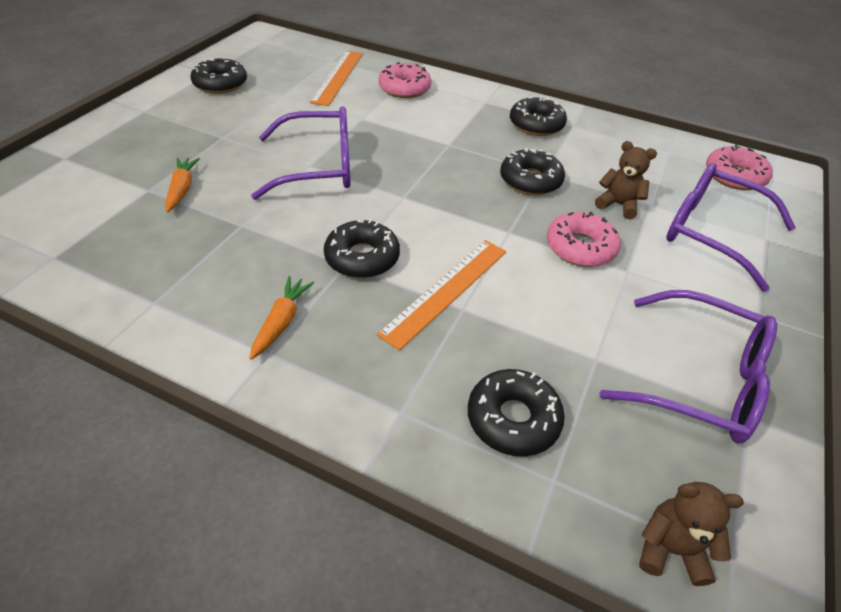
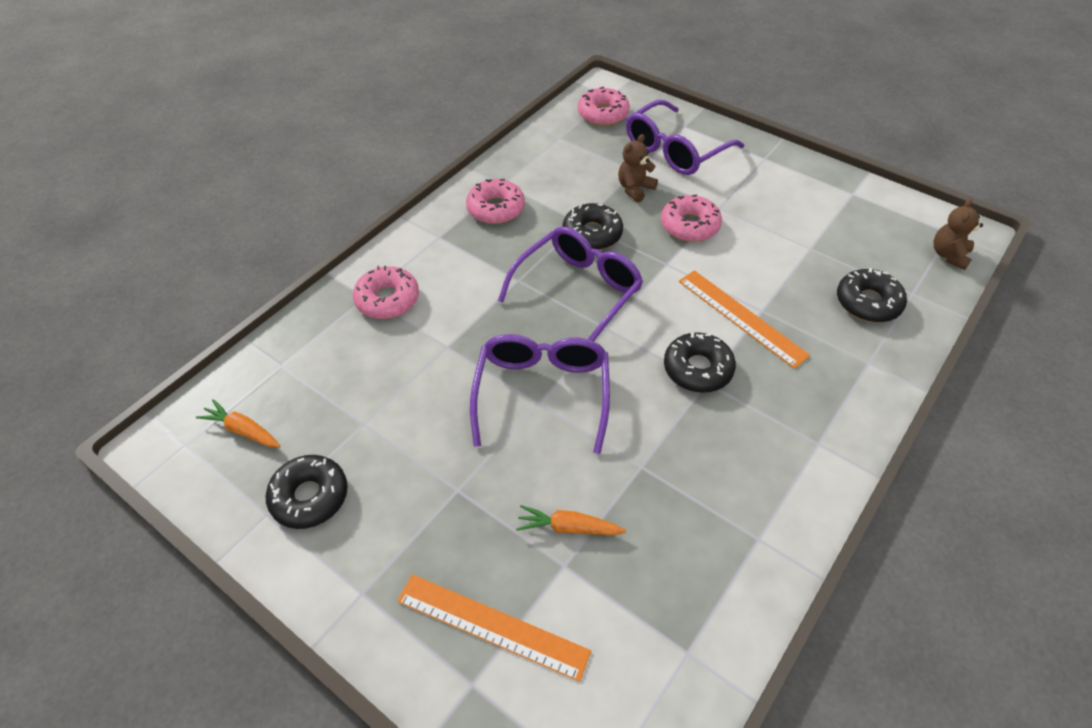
camera: 75 degrees left, 5 degrees up
orange carrot [249,276,314,360] -> orange carrot moved to [196,399,280,448]
orange ruler [310,51,363,106] -> orange ruler moved to [397,574,591,682]
black donut [510,97,567,136] -> pink donut [466,179,525,224]
purple glasses [599,290,777,443] -> purple glasses moved to [498,226,643,341]

